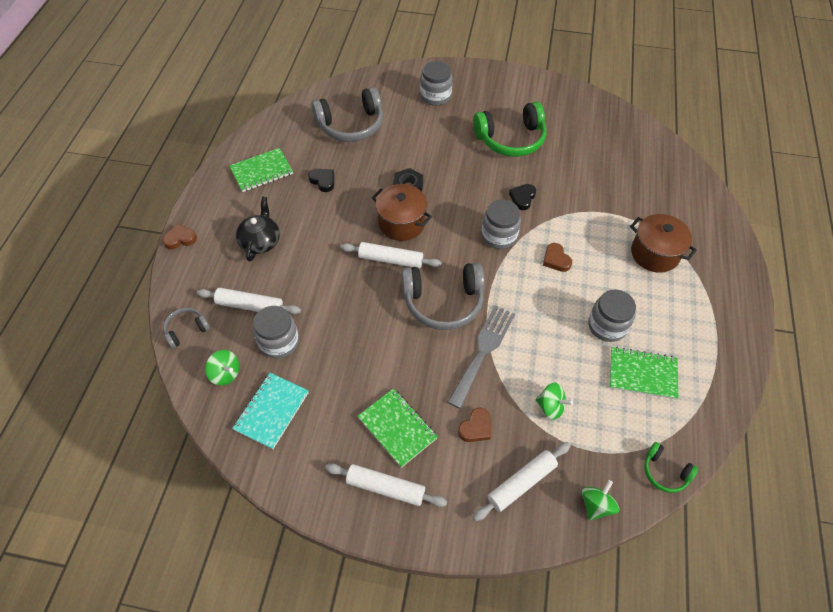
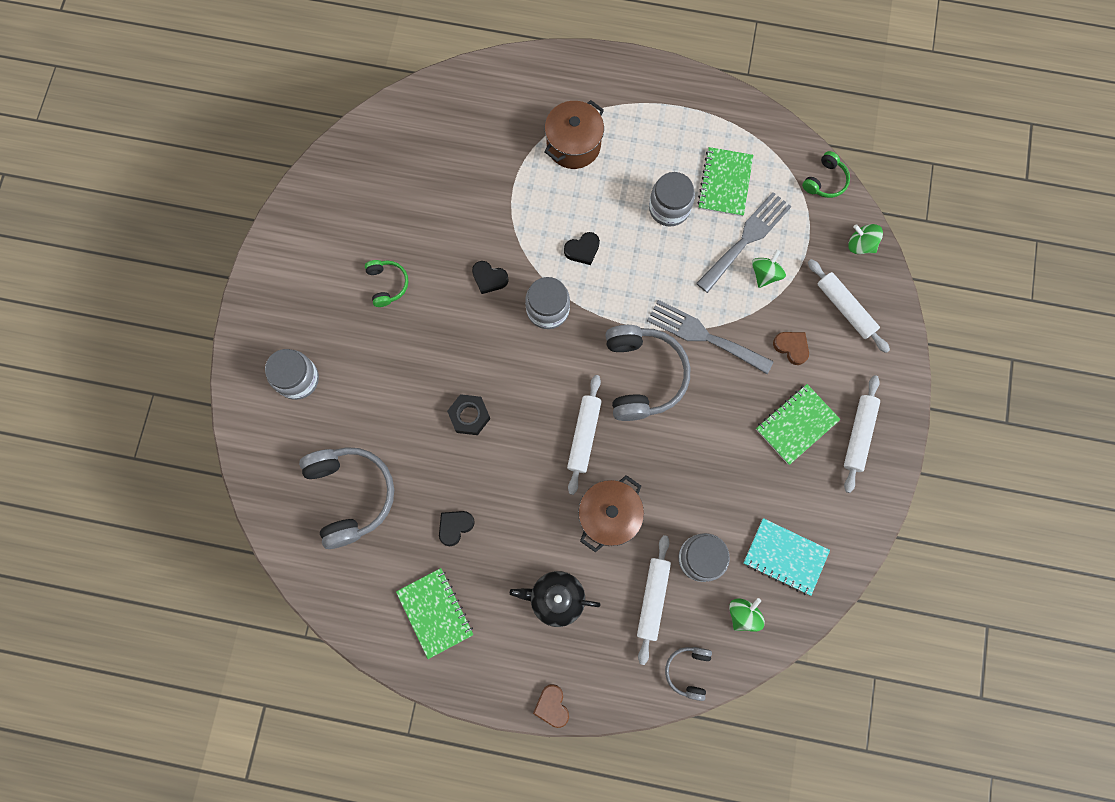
camera: 90 degrees left, 20 degrees up
grey headphones [163,308,210,349] -> grey headphones turned 45 degrees clockwise [665,647,712,701]
brown pot [372,184,432,241] -> brown pot moved to [578,475,644,552]
green headphones [473,102,547,157] -> green headphones [365,260,408,307], size x0.50
brown heart [543,243,572,272] -> black heart [564,232,600,265]
none -> grey fork [696,192,792,293]

